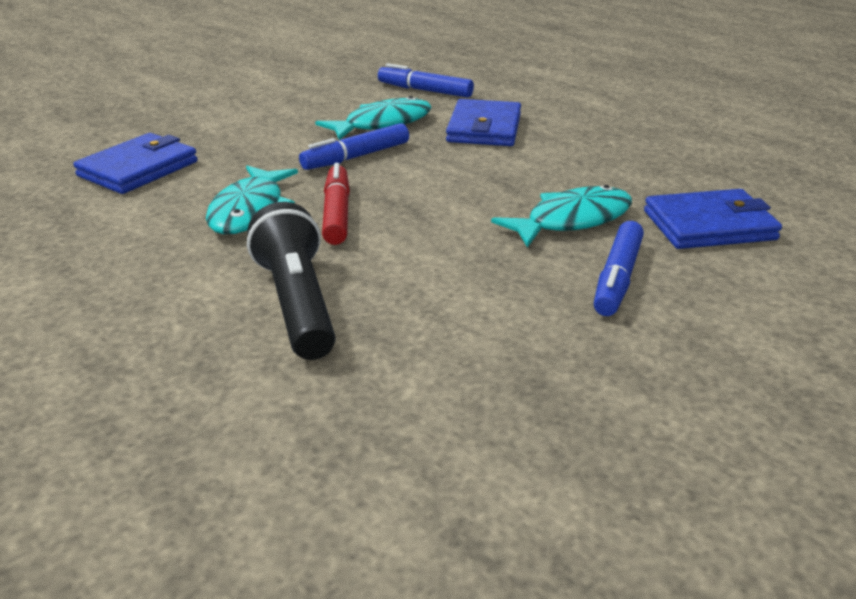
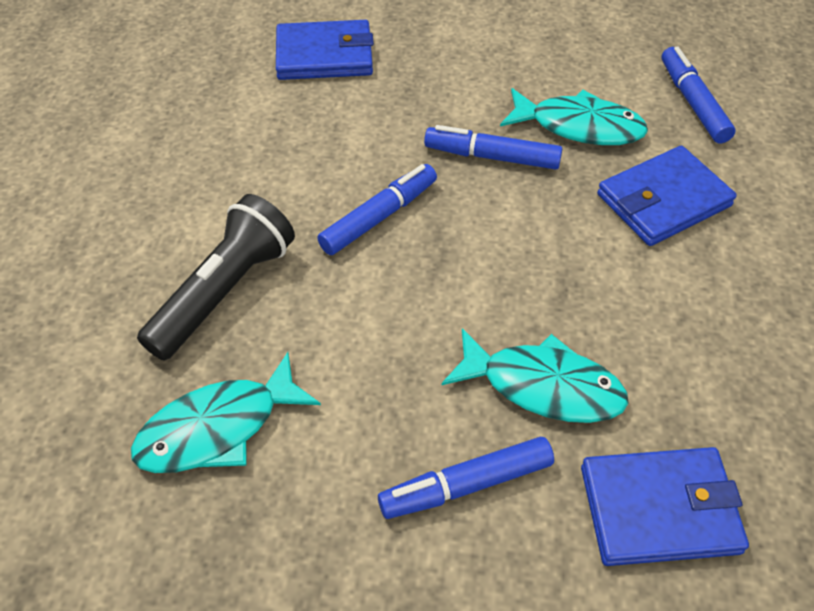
camera: 50 degrees right, 20 degrees up
turquoise fish [206,165,298,235] -> turquoise fish moved to [131,352,321,473]
red marker [322,163,350,245] -> blue marker [317,164,437,255]
blue wallet [644,189,782,249] -> blue wallet turned 45 degrees counterclockwise [581,447,749,566]

